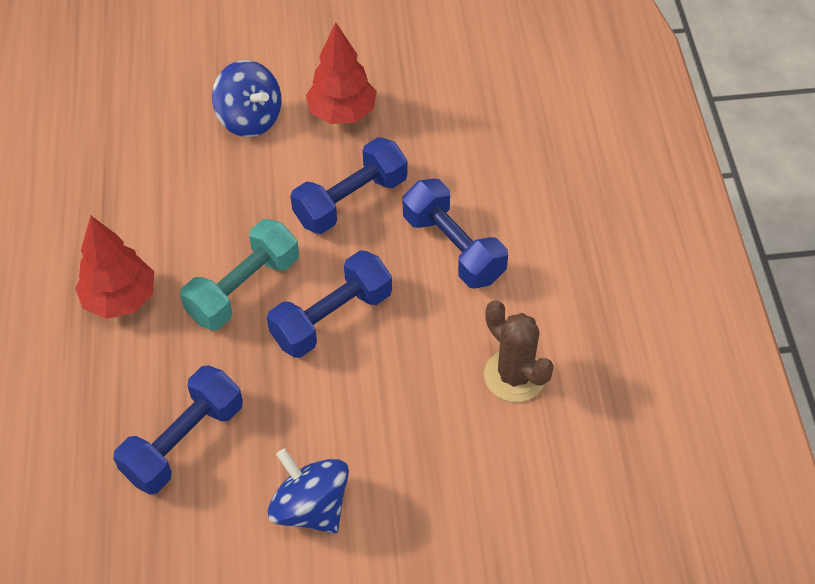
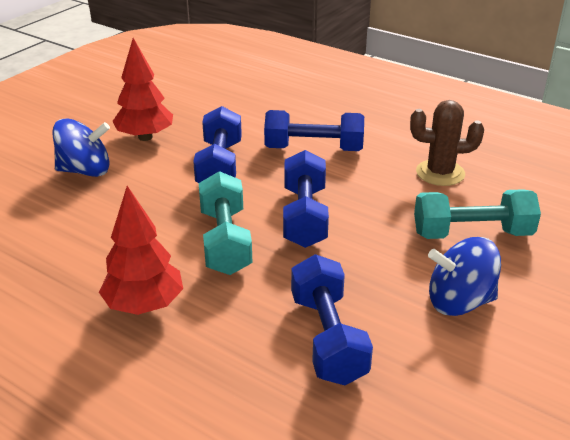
camera: 50 degrees left, 20 degrees down
none -> turquoise dumbbell [414,189,541,239]

